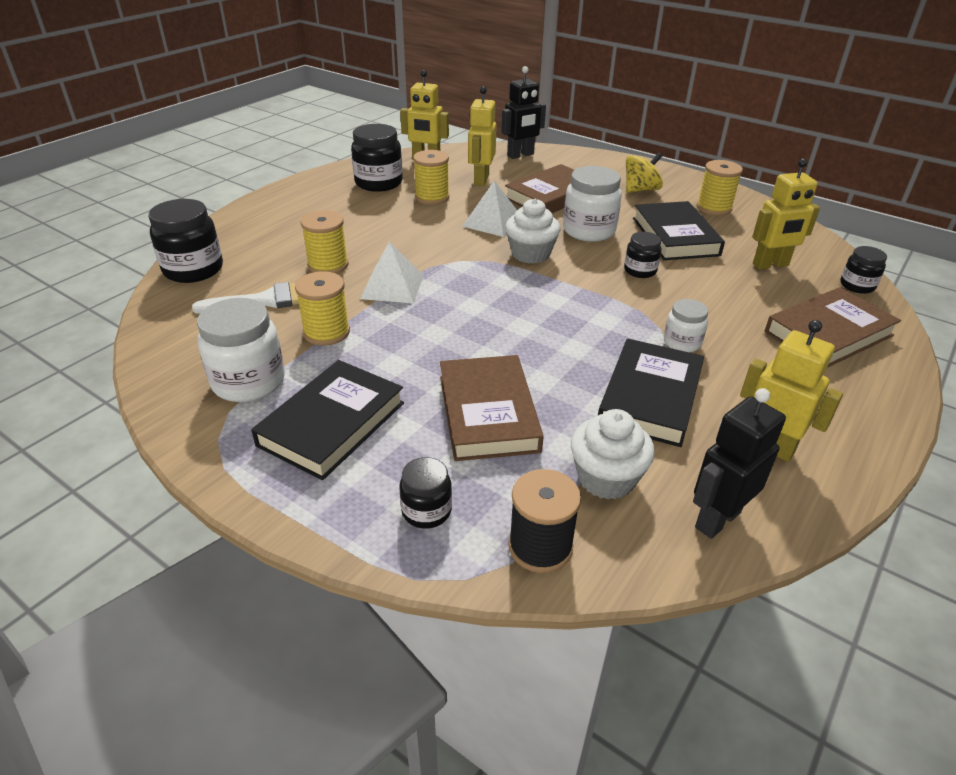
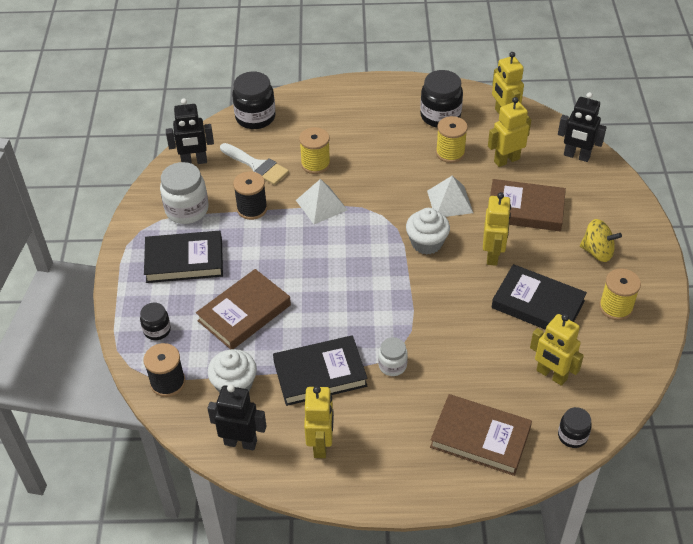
camera: 55 degrees right, 10 degrees up
yellow spool [295,271,350,346] -> black spool [233,171,267,220]
white jar [563,166,622,242] -> yellow robot [483,192,511,266]
black jar [624,232,662,278] -> none
black book [633,201,725,260] -> black book turned 75 degrees clockwise [491,264,587,330]
none -> black robot [166,99,214,164]

